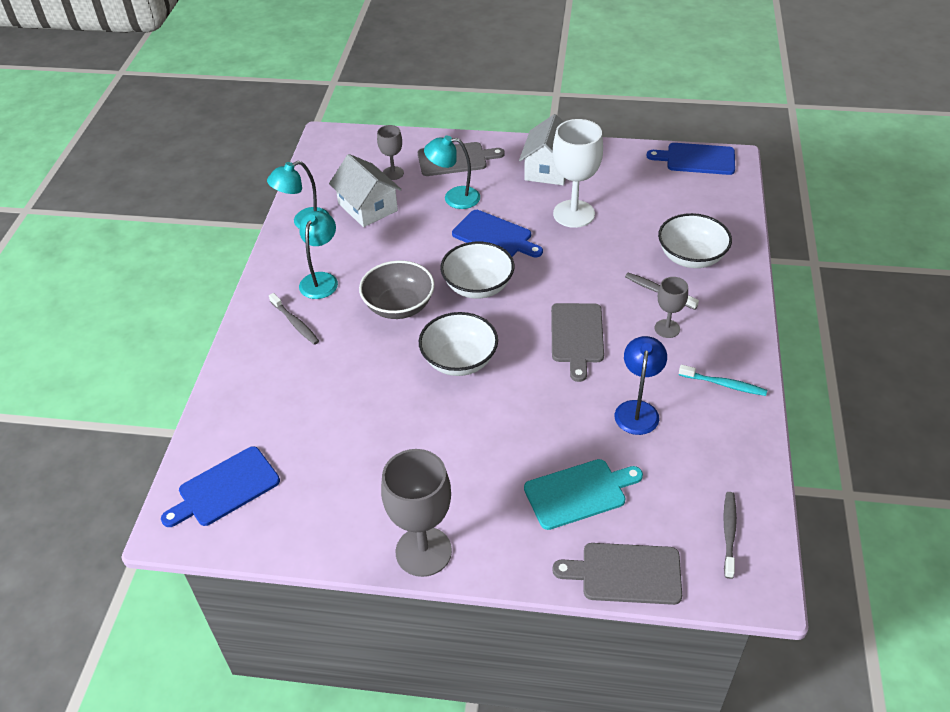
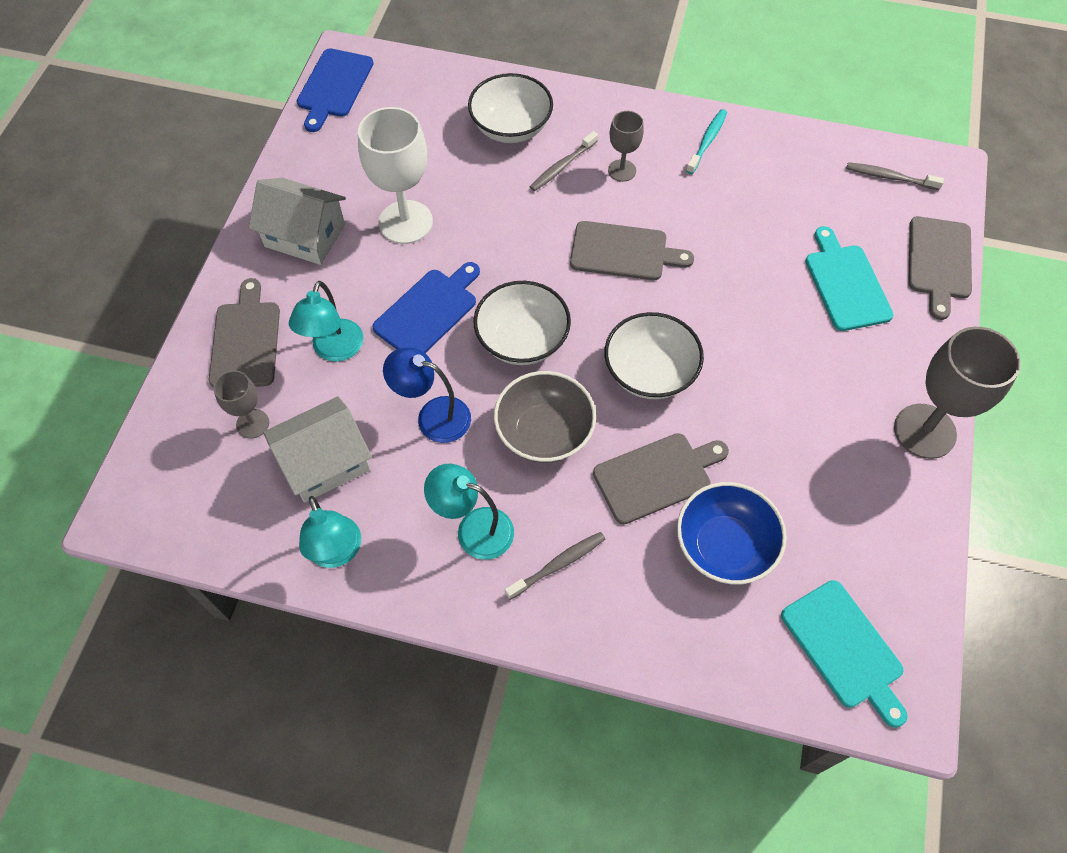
camera: 85 degrees left, 15 degrees up
blue cutting board [161,446,280,527] -> turquoise cutting board [781,580,908,728]
blue lamp [615,336,667,435] -> blue lamp moved to [383,348,471,443]
none -> grey cutting board [593,433,729,524]
none -> blue bowl [677,482,787,584]

